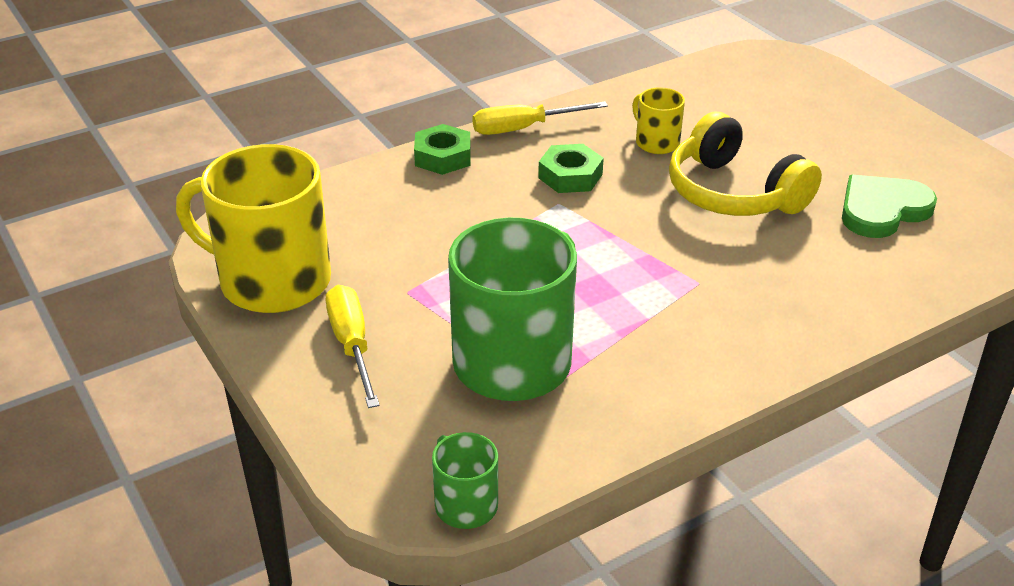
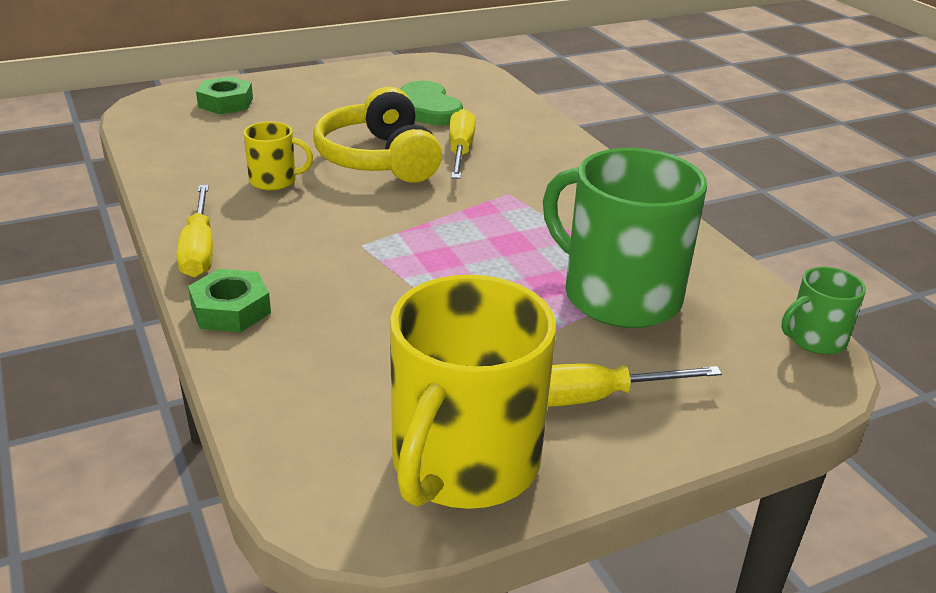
camera: 85 degrees left, 5 degrees down
green nut [538,144,604,193] -> green nut moved to [196,76,253,114]
yellow mug [632,87,685,154] -> yellow mug turned 150 degrees counterclockwise [244,121,313,190]
yellow headphones [669,112,822,216] -> yellow headphones turned 105 degrees clockwise [313,87,442,183]
none -> yellow screwdriver [449,109,475,179]

